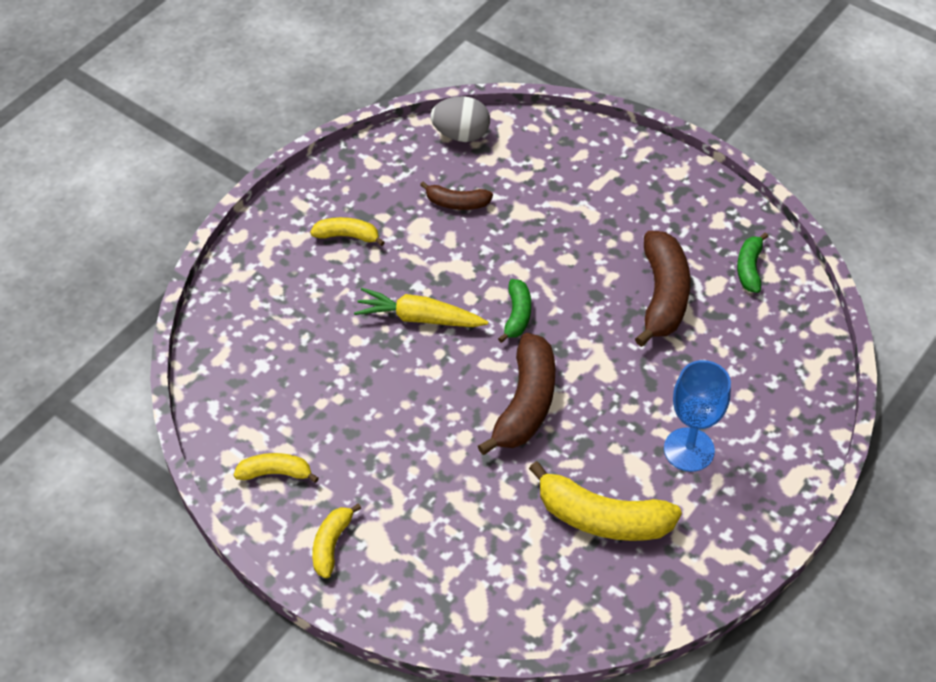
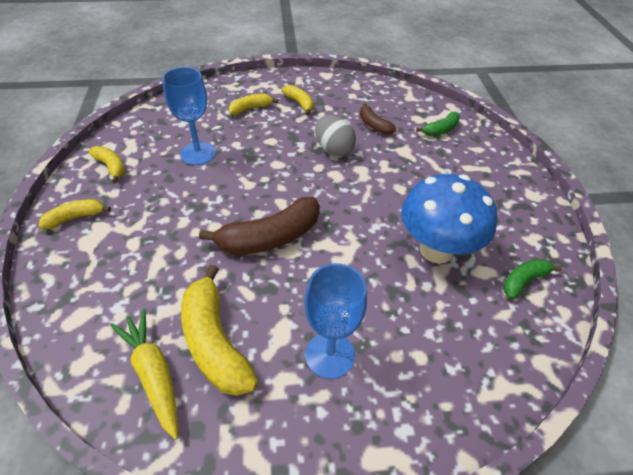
camera: 45 degrees right, 5 degrees down
yellow carrot [354,288,488,327] -> yellow carrot moved to [110,309,178,440]
grey egg [430,96,490,142] -> grey egg moved to [315,115,356,156]
green banana [498,279,531,343] -> green banana moved to [416,112,460,136]
brown banana [635,231,691,347] -> blue mushroom [401,174,497,264]
none -> blue goblet [162,67,216,165]
none -> yellow banana [229,93,278,115]

